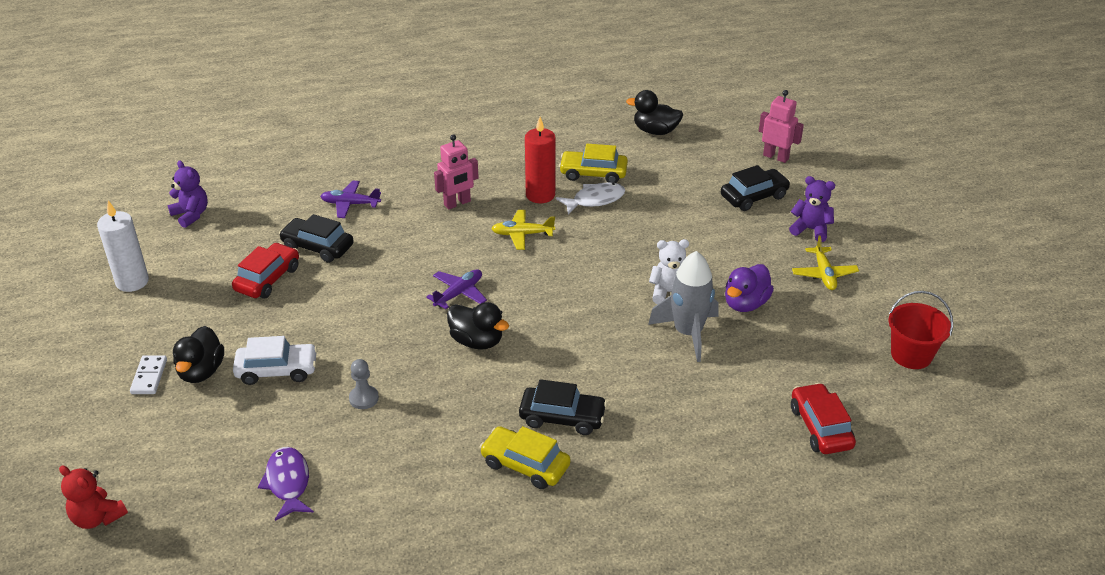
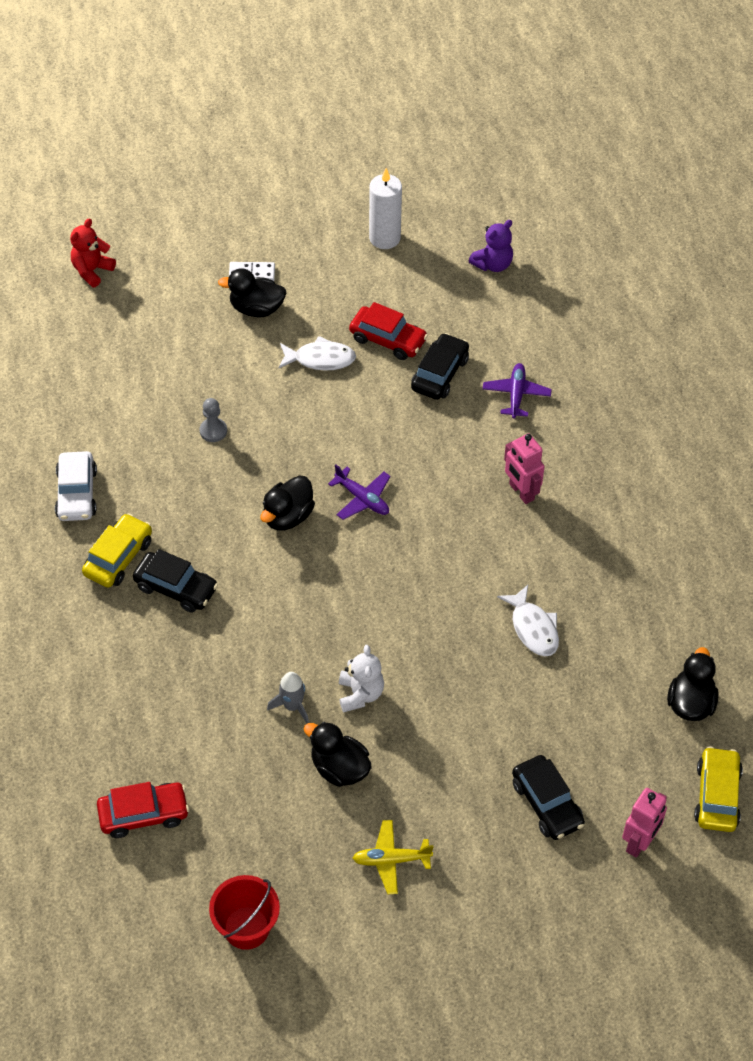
camera: 90 degrees right, 15 degrees up
white car [233,336,318,385] -> white car moved to [55,451,97,521]
purple fish [258,447,314,521] -> none
yellow plane [491,210,555,250] -> none
black car [519,379,607,435] -> black car turned 75 degrees counterclockwise [133,549,218,613]
red candle [525,117,555,203] -> none
yellow car [559,144,628,183] -> yellow car moved to [694,746,743,832]
grey rocket [648,251,719,362] -> grey rocket [267,672,309,724], size x0.57
purple duck [725,264,774,312] -> black duck [304,722,372,787]
purple teddy bear [789,176,835,242] -> none
none -> white fish [278,336,356,371]

